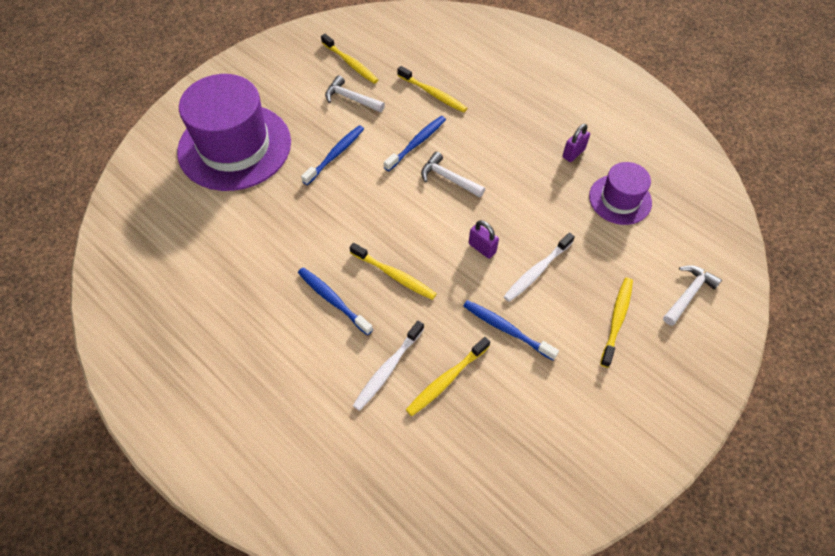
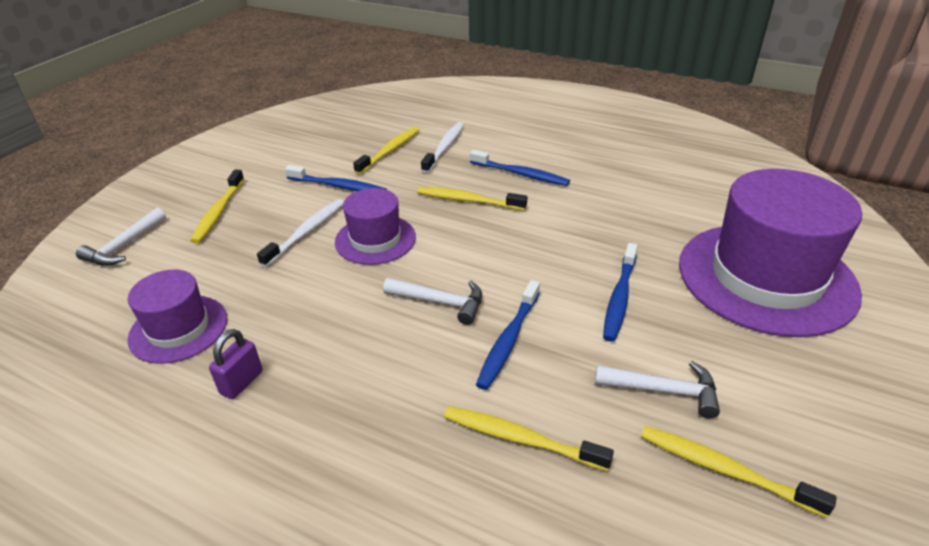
camera: 165 degrees right, 20 degrees down
purple padlock [469,220,499,259] -> purple hat [335,188,416,265]

